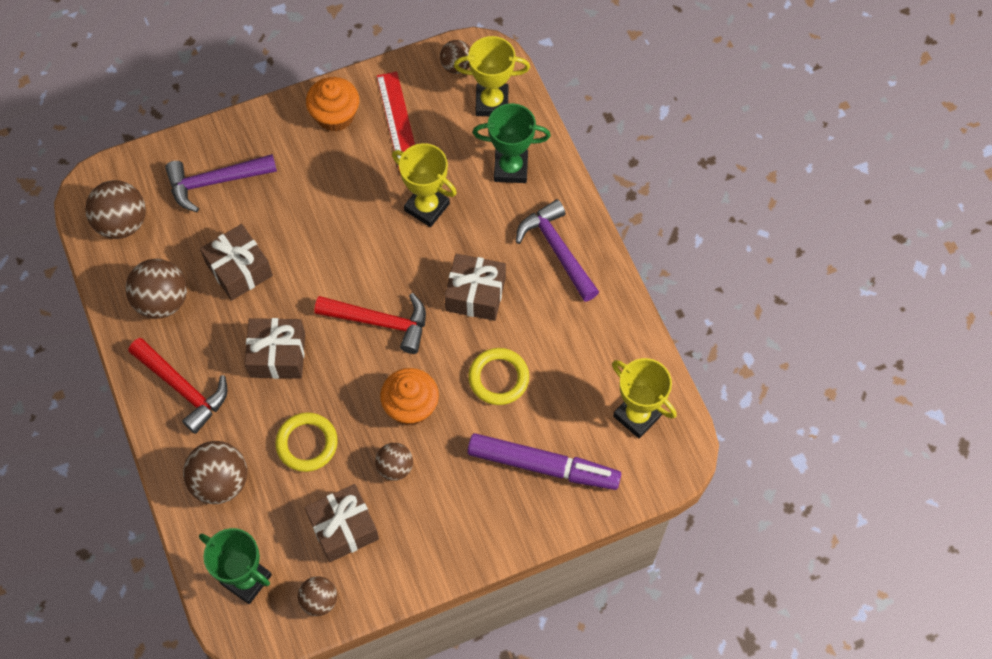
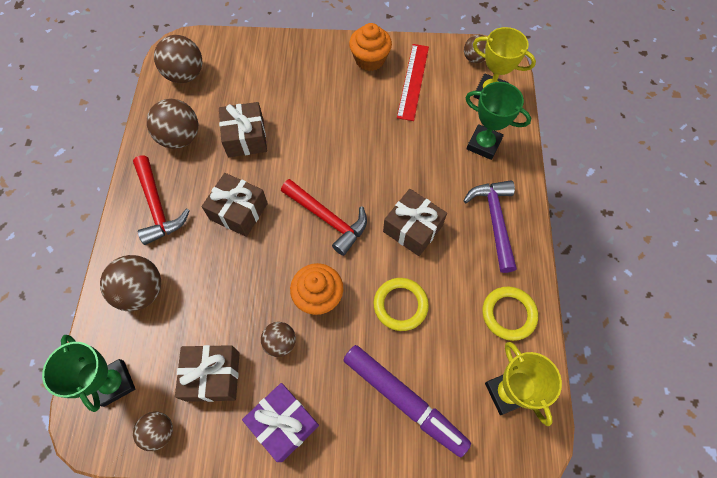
camera: 25 degrees right, 0 degrees up
purple hammer [165,154,277,212] -> none
yellow ring [275,412,338,472] -> yellow ring moved to [482,286,538,341]
yellow trophy [392,143,457,227] -> none
none -> purple gift [242,383,319,462]

